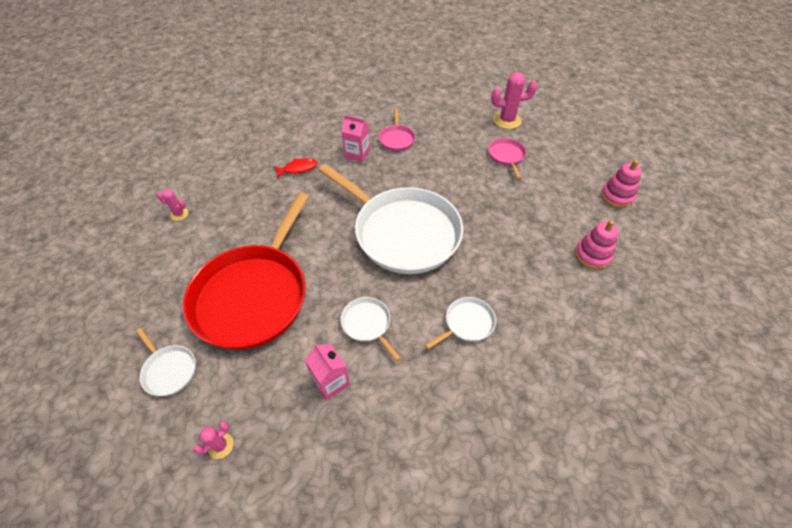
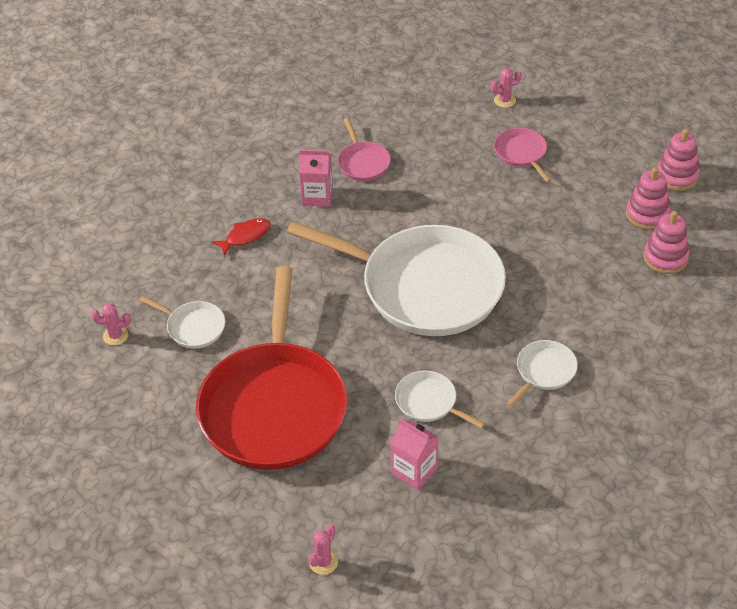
camera: 15 degrees left, 5 degrees down
white pan [136,328,196,396] -> white pan moved to [139,296,225,349]
pink cactus [491,72,537,129] -> pink cactus [491,68,522,108], size x0.54
none -> pink stacking toy [626,167,670,230]

